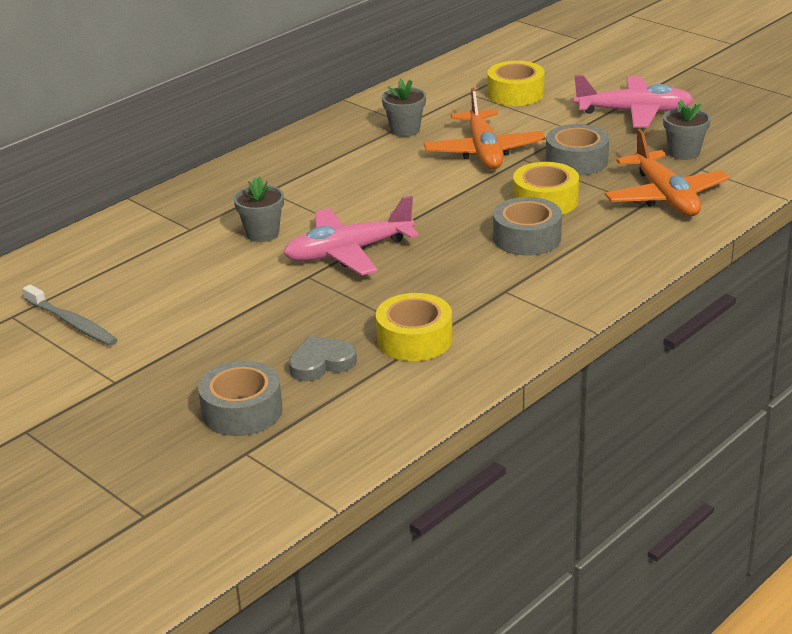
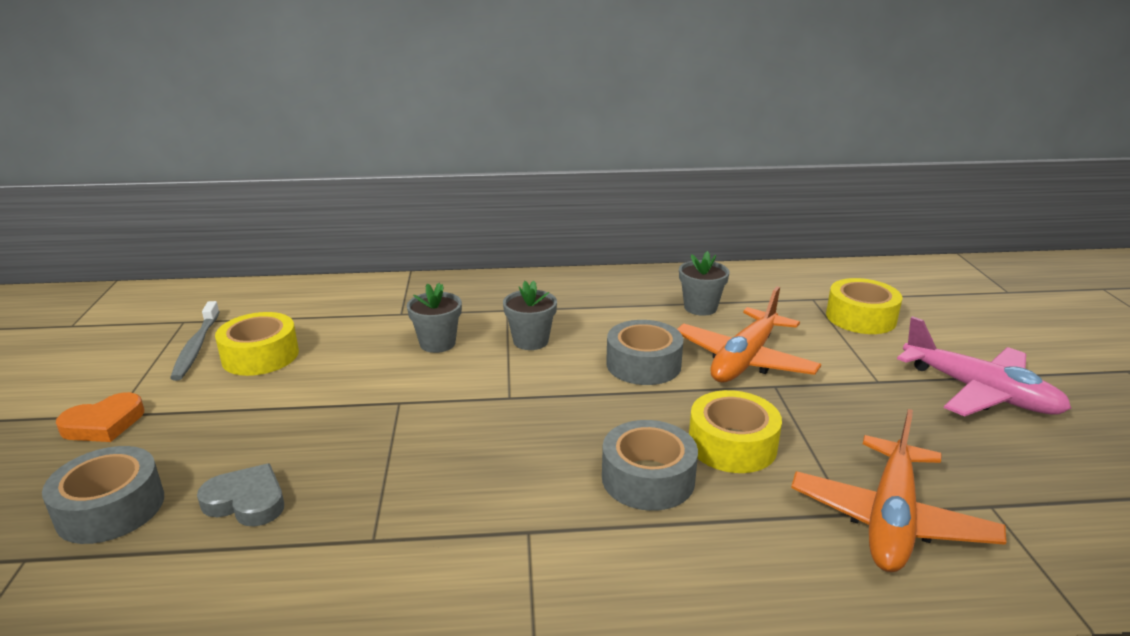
camera: 40 degrees right, 5 degrees down
pink plane [283,195,419,275] -> none
yellow tape [376,293,453,361] -> yellow tape moved to [215,312,299,376]
grey tape [546,124,609,176] -> grey tape moved to [606,320,684,385]
grey flower pot [663,100,711,160] -> grey flower pot moved to [503,281,557,350]
none -> orange heart [56,392,144,442]

